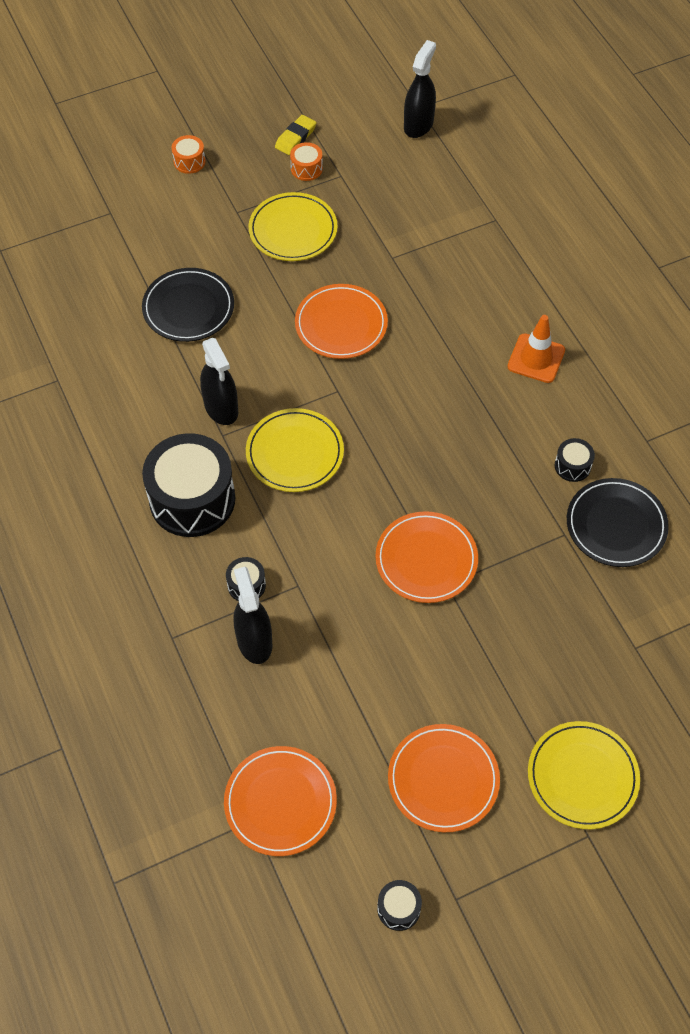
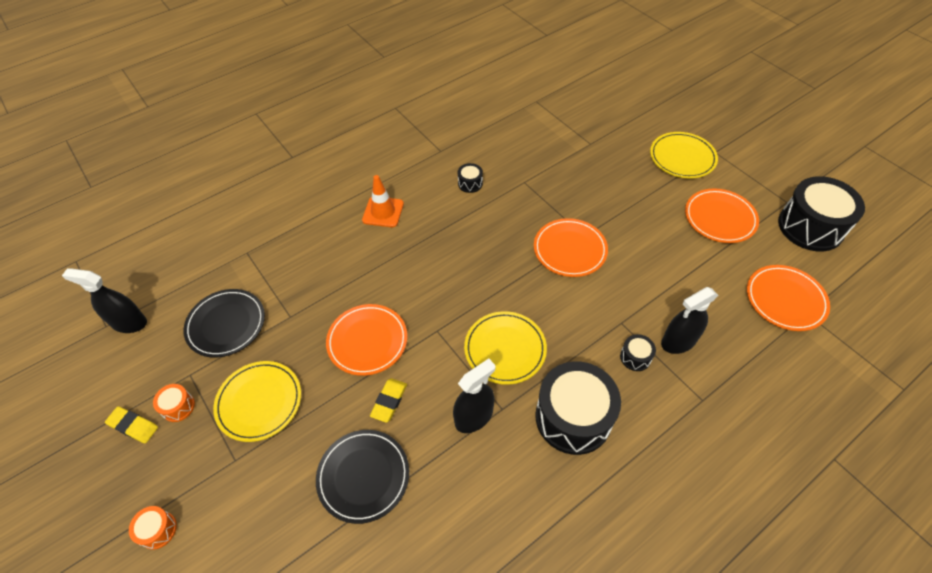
camera: 100 degrees left, 5 degrees down
black drum [377,880,422,931] -> black drum [778,176,865,251], size x2.33
black plate [567,478,669,567] -> black plate moved to [183,289,265,358]
none -> yellow eraser [370,378,407,423]

